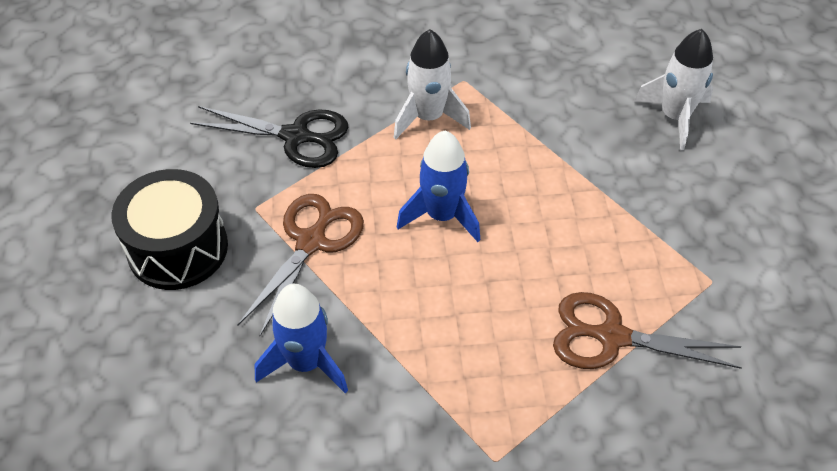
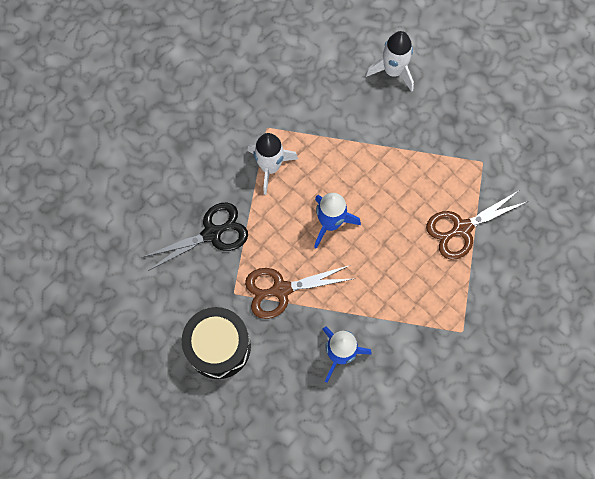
camera: 40 degrees left, 20 degrees up
brown scissors [237,194,364,336] -> brown scissors turned 90 degrees counterclockwise [245,265,352,319]

